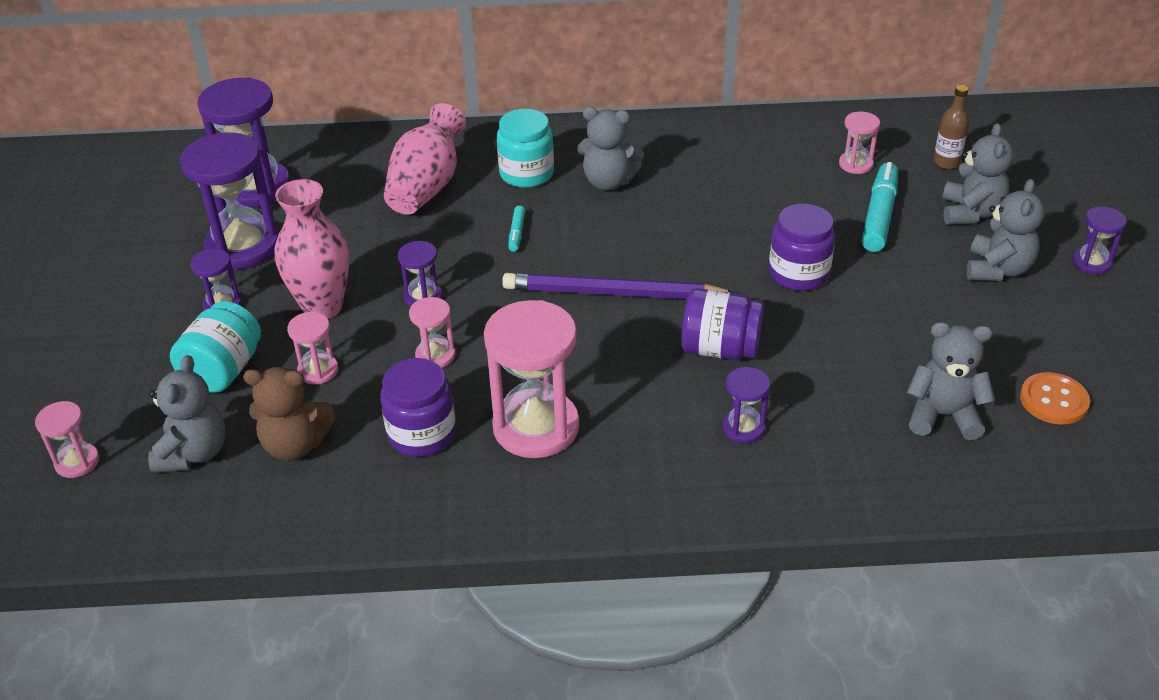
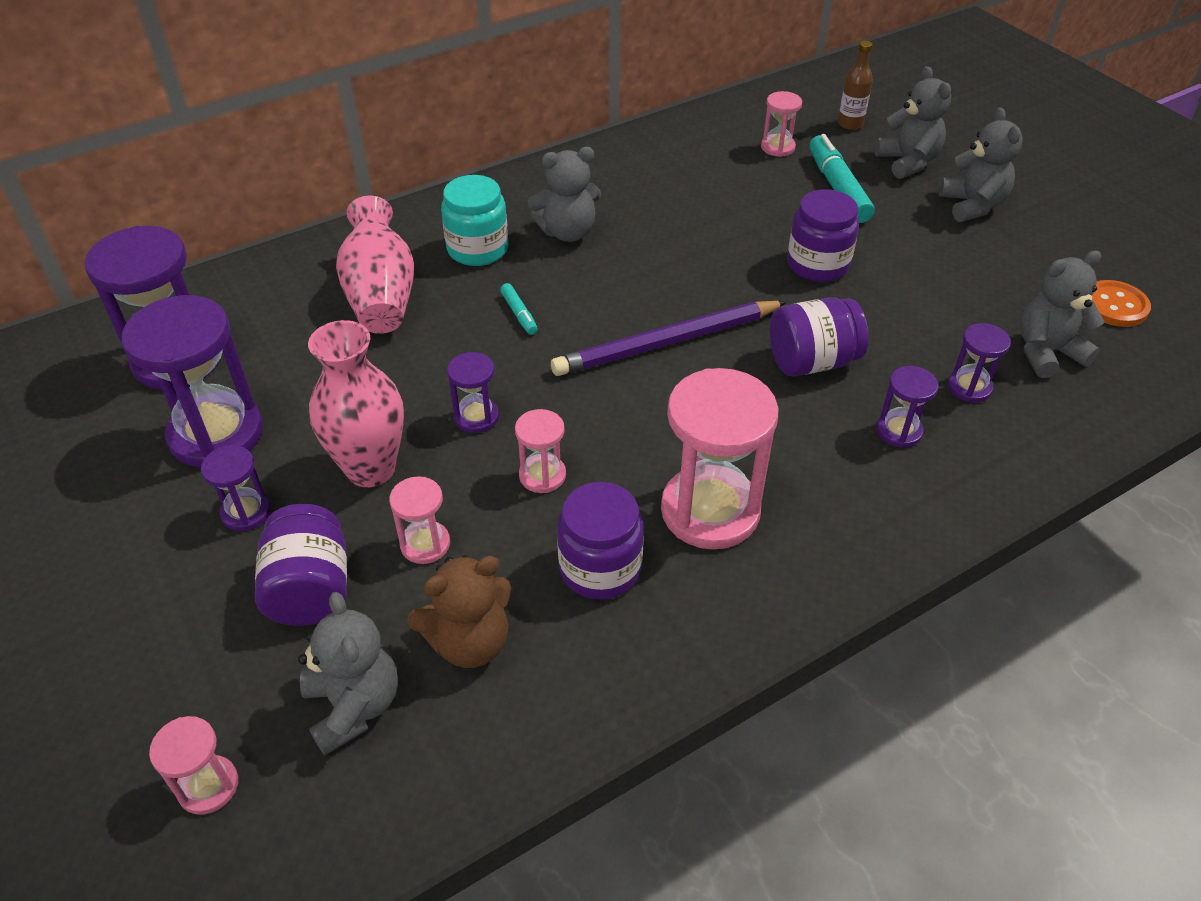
camera: 30 degrees left, 5 degrees up
turquoise jar [170,301,261,393] -> purple jar [255,504,347,626]
purple hourglass [1073,206,1127,275] -> purple hourglass moved to [948,323,1011,402]

